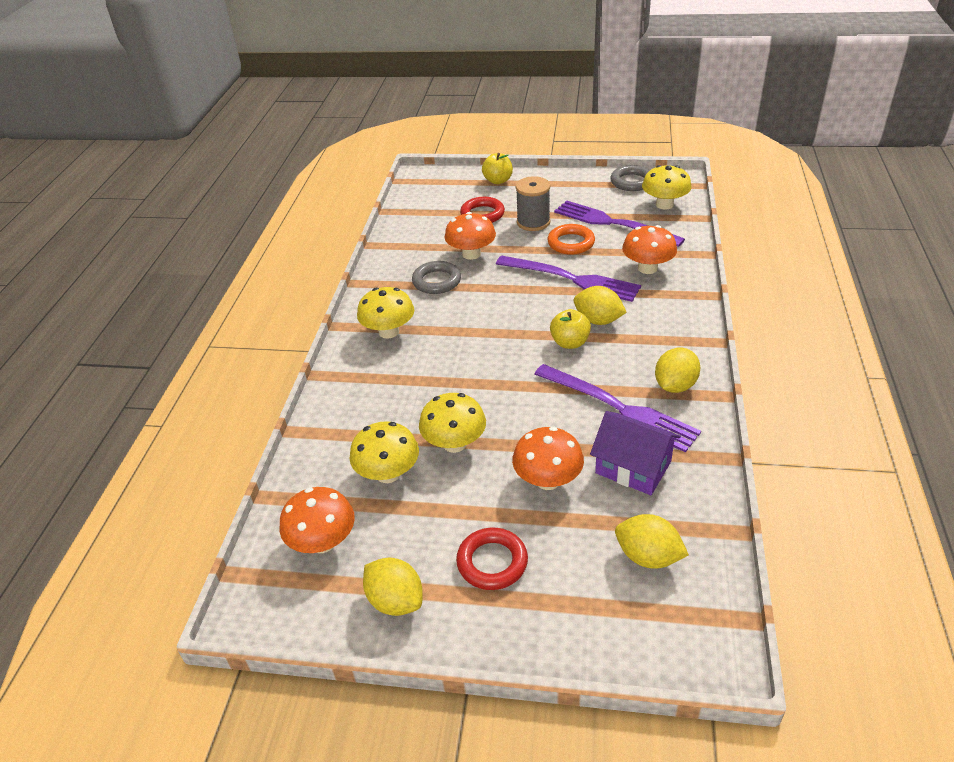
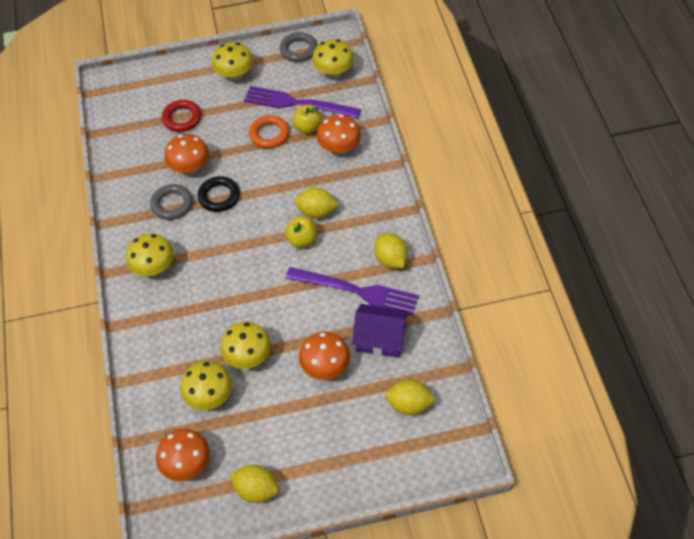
camera: 20 degrees left, 15 degrees up
red ring [456,528,528,590] -> none
yellow apple [482,153,513,184] -> yellow apple moved to [292,105,322,134]
purple fork [496,255,641,302] -> none
grey spool [516,176,550,231] -> none
yellow lemon [655,348,700,393] -> yellow lemon turned 45 degrees counterclockwise [374,233,408,268]
none -> black ring [198,176,240,212]
none -> yellow mushroom [212,42,253,80]

